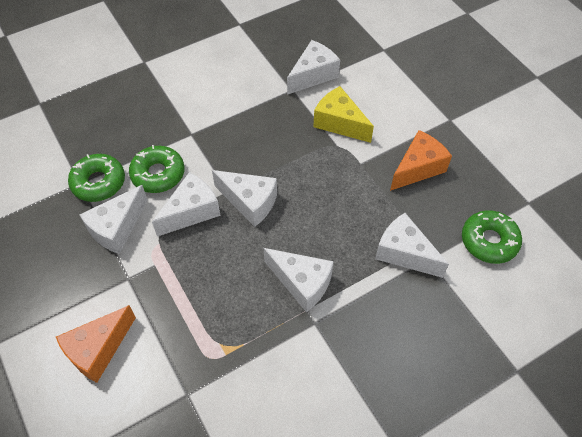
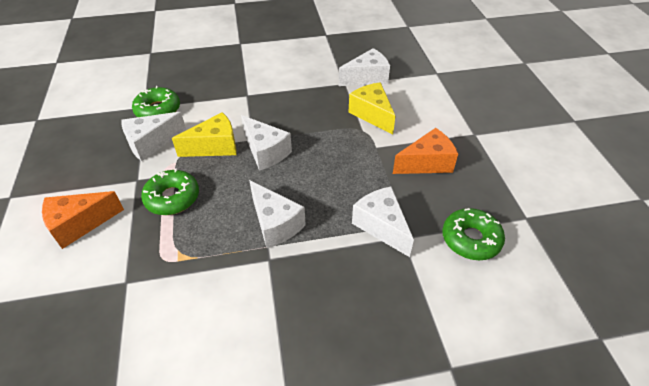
camera: 20 degrees right, 10 degrees down
green donut [129,145,184,193] -> green donut moved to [141,168,199,215]
white cheese [152,172,221,236] -> yellow cheese [172,112,237,157]

